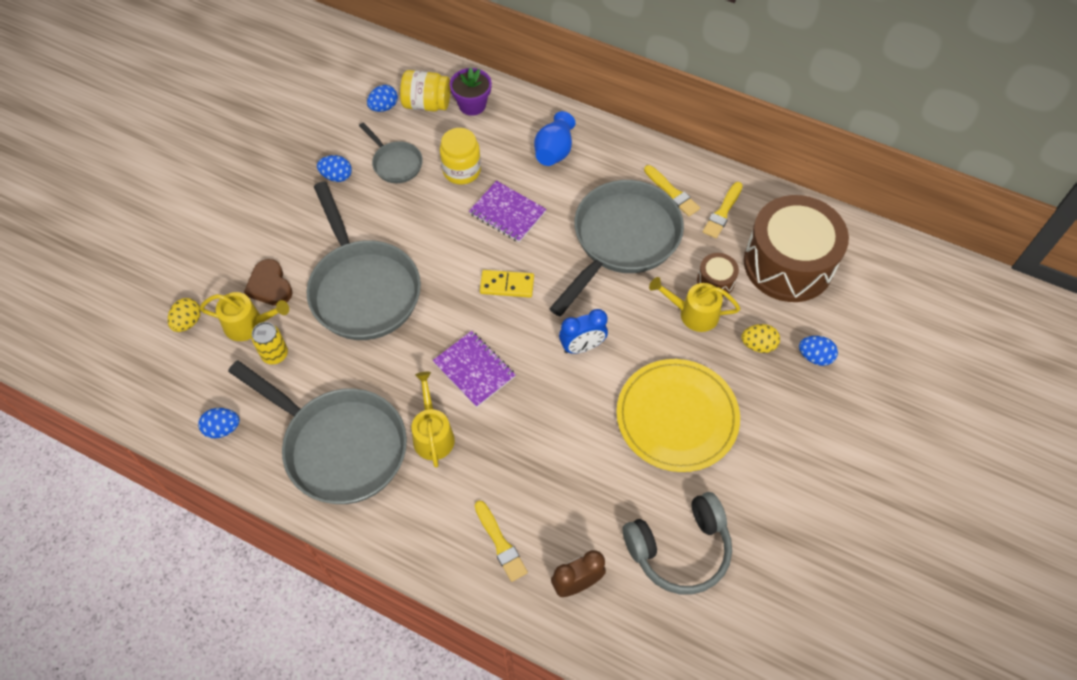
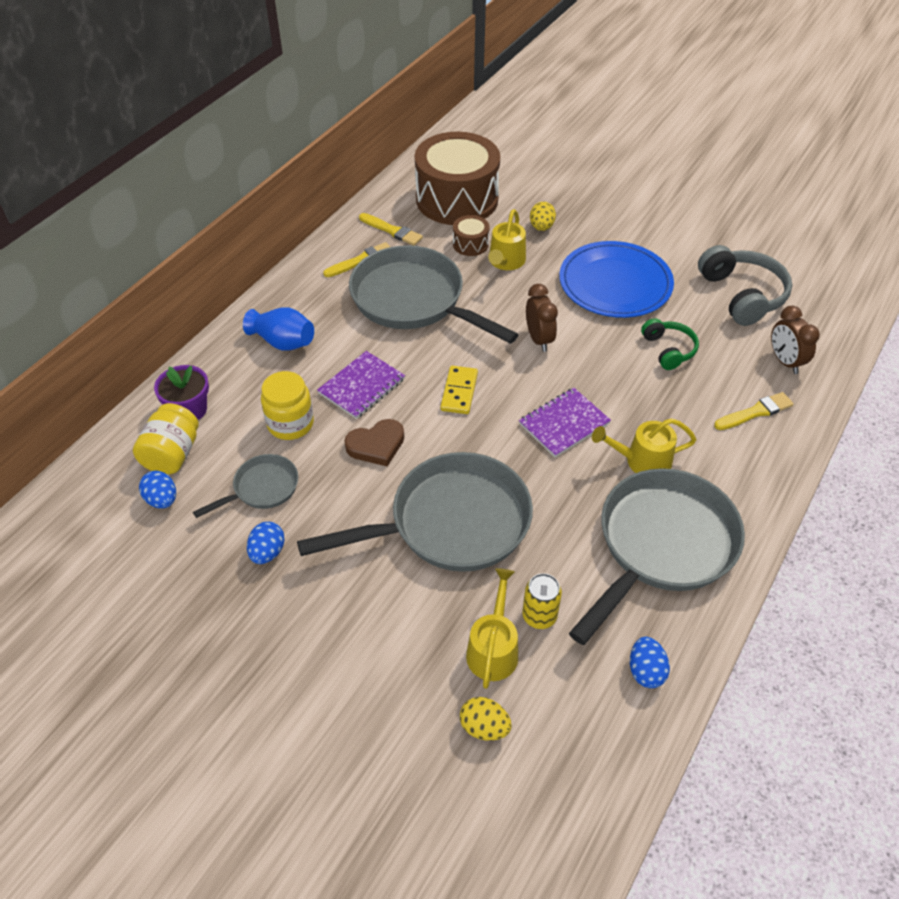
camera: 85 degrees left, 10 degrees down
brown heart [244,259,293,306] -> brown heart moved to [345,419,404,467]
blue clock [559,309,608,354] -> brown clock [526,284,558,352]
yellow plate [617,359,740,472] -> blue plate [559,241,674,318]
blue egg [799,336,838,366] -> none
none -> green headphones [641,318,699,370]

